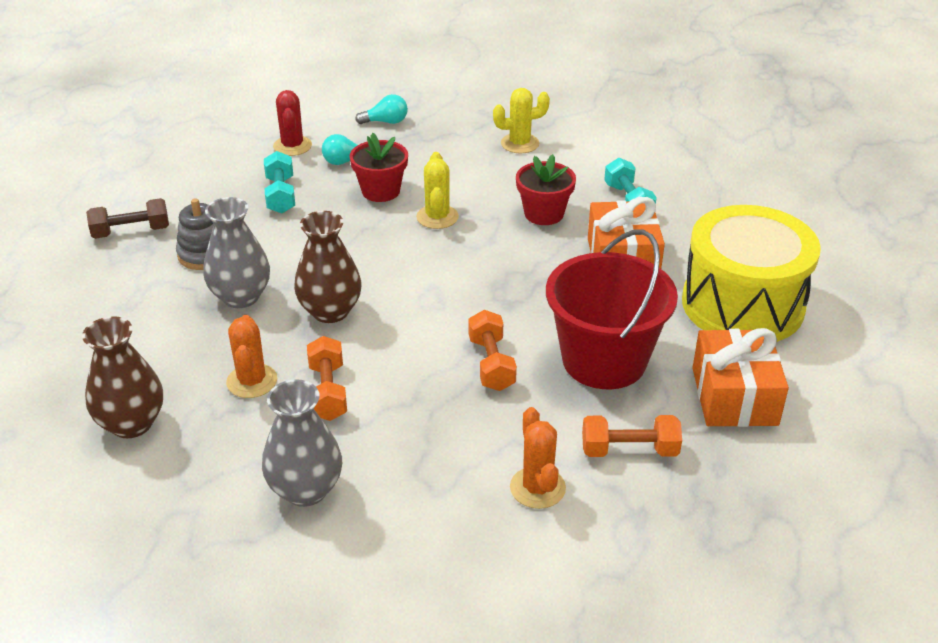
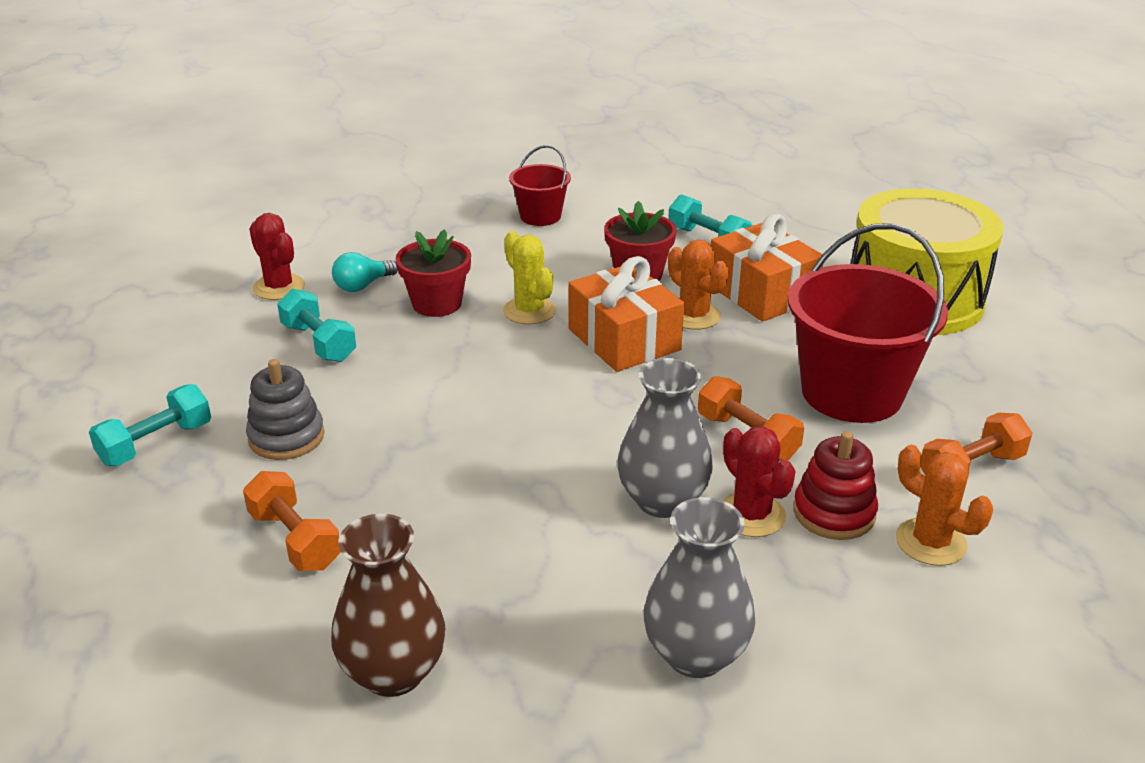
camera: 30 degrees left, 5 degrees down
brown dumbbell [86,198,169,239] -> turquoise dumbbell [89,384,211,466]
grey vase [203,197,270,308] -> grey vase moved to [617,358,713,518]
orange cactus [226,315,277,398] -> orange cactus moved to [668,239,729,330]
brown vase [294,211,362,323] -> none
orange dumbbell [307,336,347,421] -> orange dumbbell moved to [243,471,341,571]
turquoise light bulb [355,94,408,124] -> none
yellow cactus [493,88,550,153] -> red bucket [509,145,571,226]
orange gift [692,328,789,427] -> orange gift moved to [568,256,684,372]
none -> red cactus [723,426,796,537]
none -> red stacking toy [793,431,878,540]

